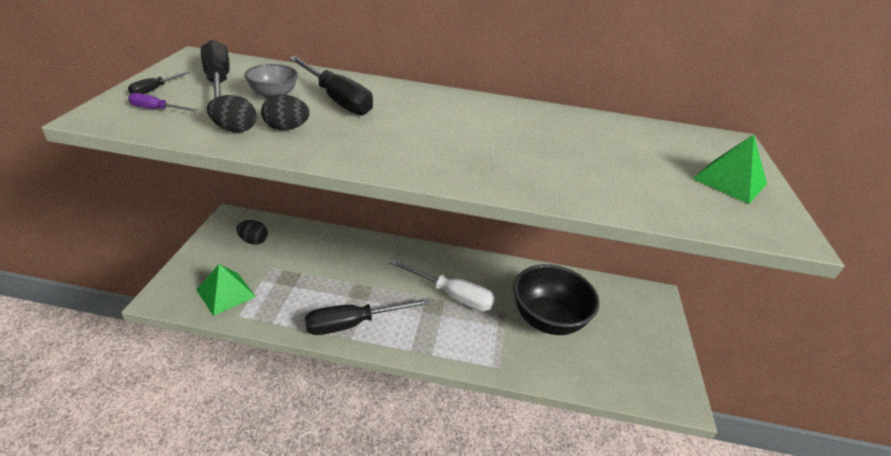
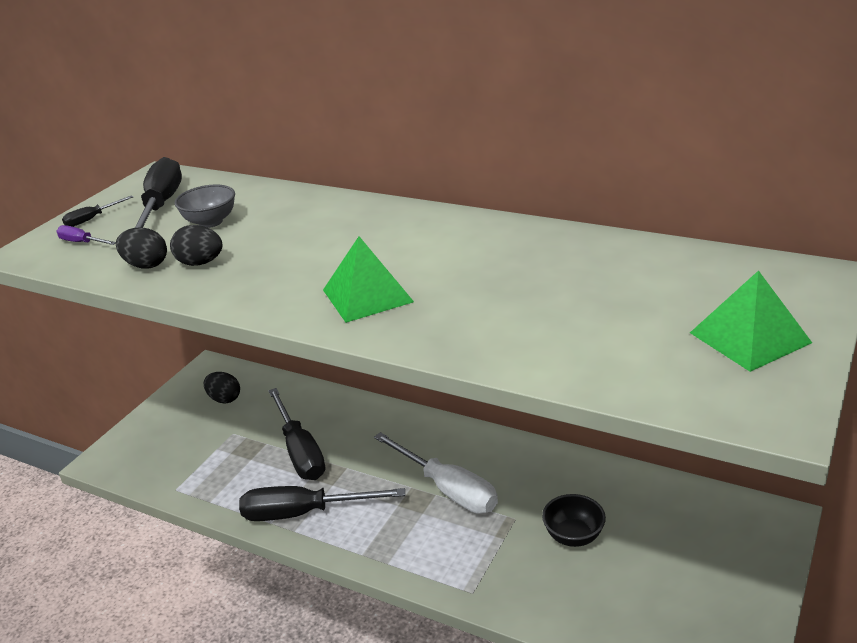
camera: 25 degrees right, 5 degrees down
green pyramid [196,264,256,316] -> green pyramid moved to [323,236,414,323]
black screwdriver [289,56,373,115] -> black screwdriver moved to [268,388,325,480]
black bowl [514,264,600,335] -> black bowl [542,494,606,547], size x0.50

